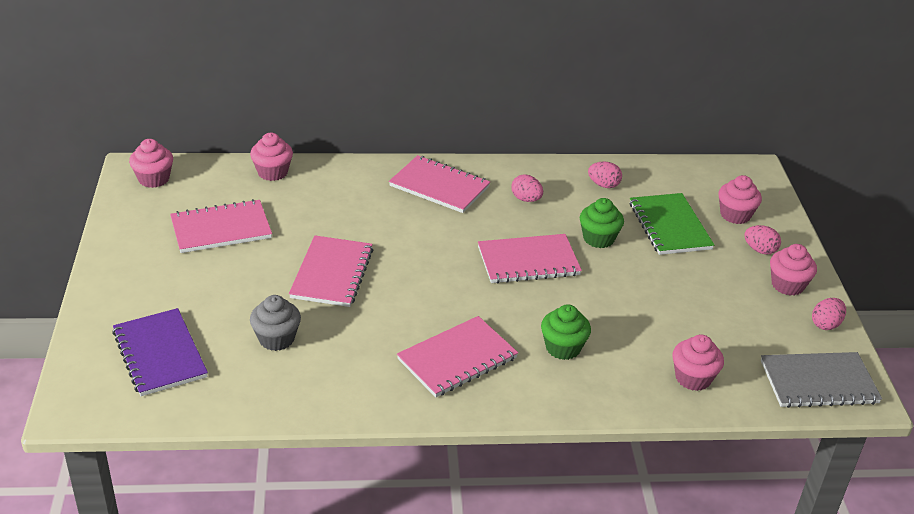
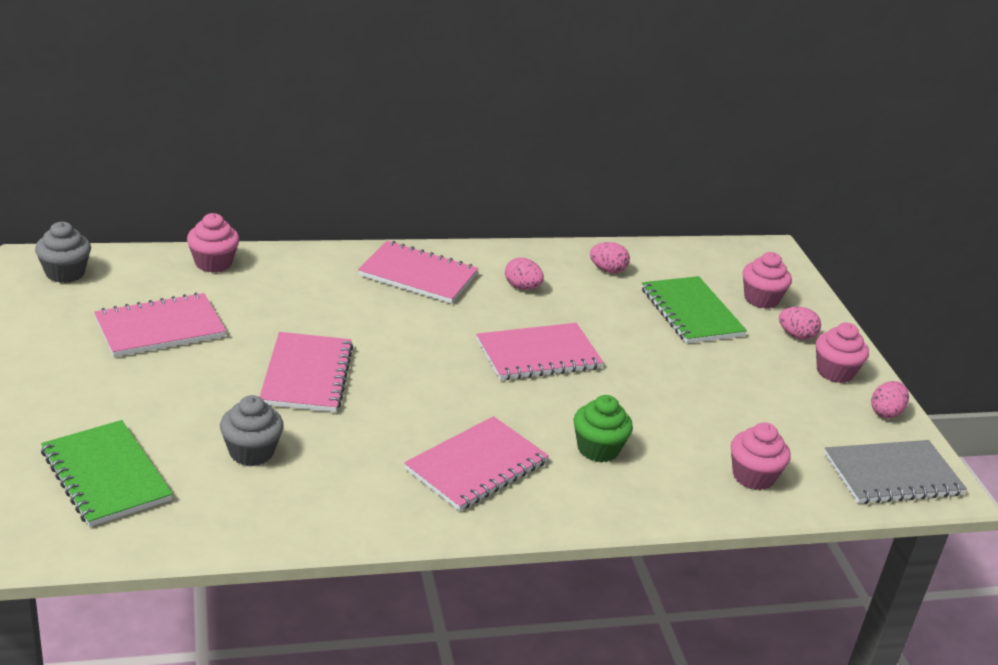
camera: 10 degrees left, 5 degrees down
purple notebook [112,308,208,396] -> green notebook [41,420,173,527]
pink cupcake [129,139,173,188] -> grey cupcake [35,222,91,283]
green cupcake [580,198,624,248] -> none

